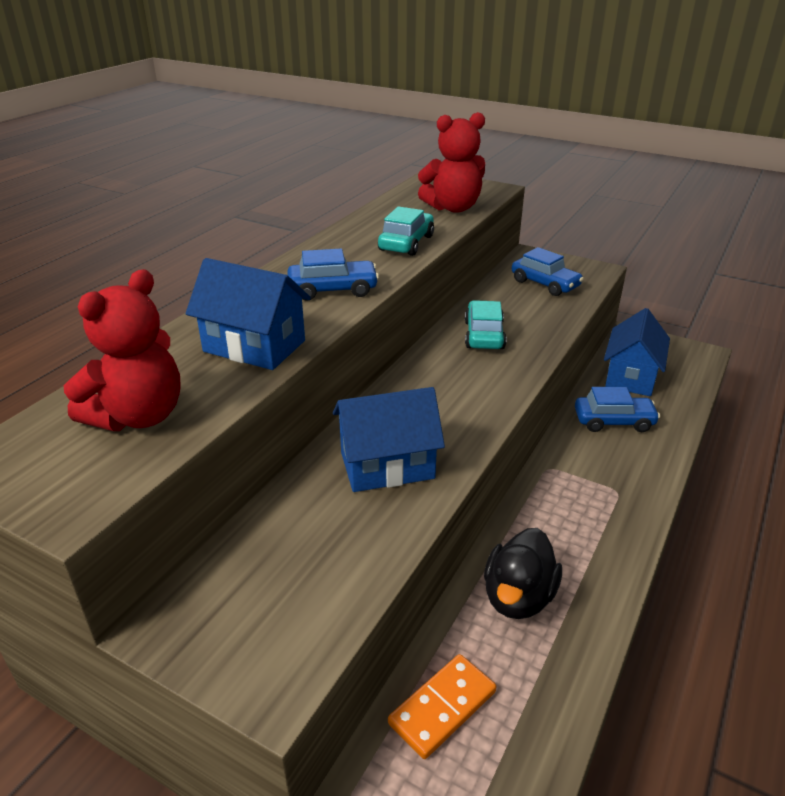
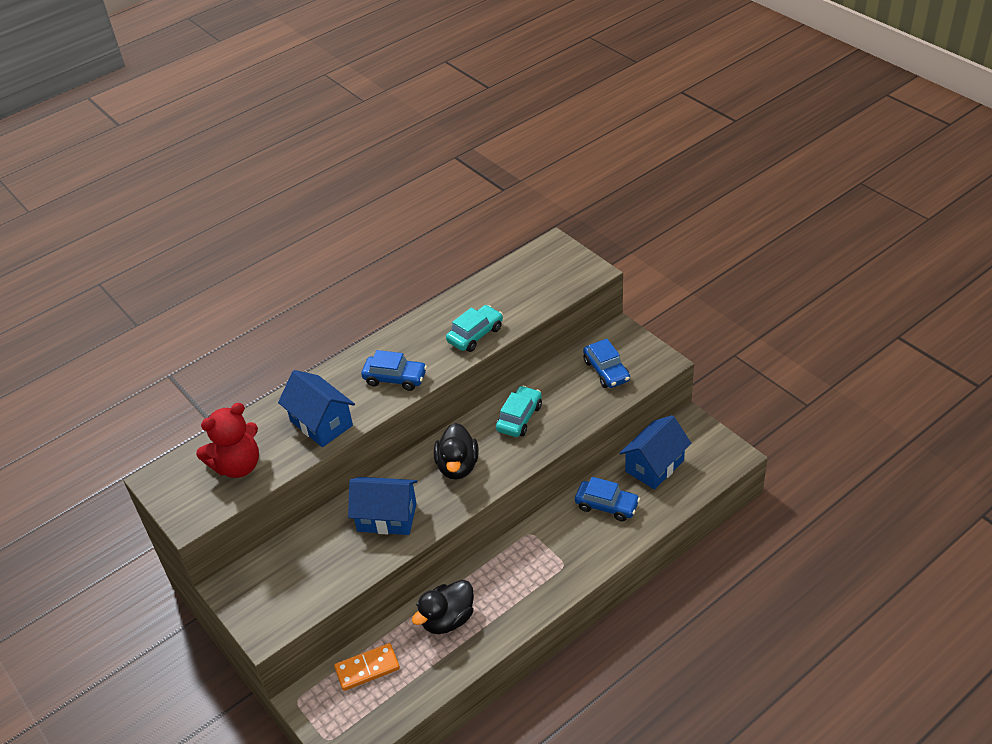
camera: 25 degrees right, 10 degrees up
red teddy bear [418,112,485,213] -> none
none -> black duck [434,423,479,479]

